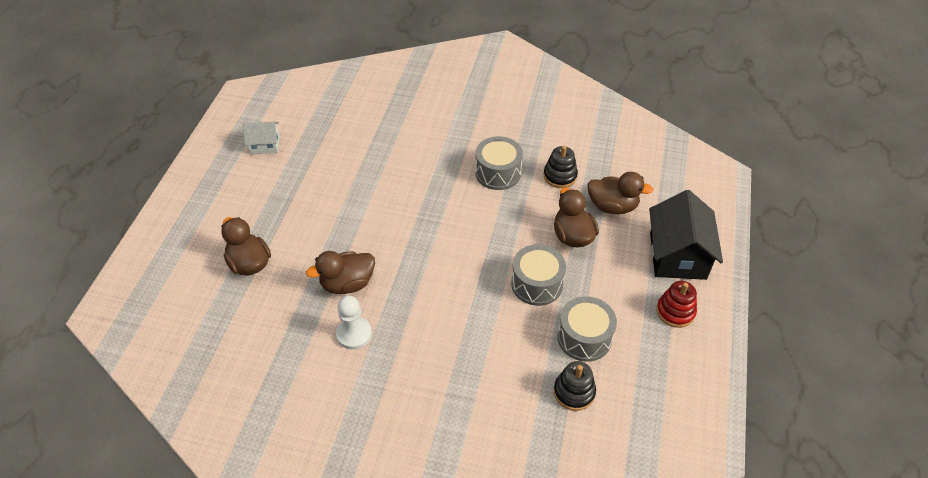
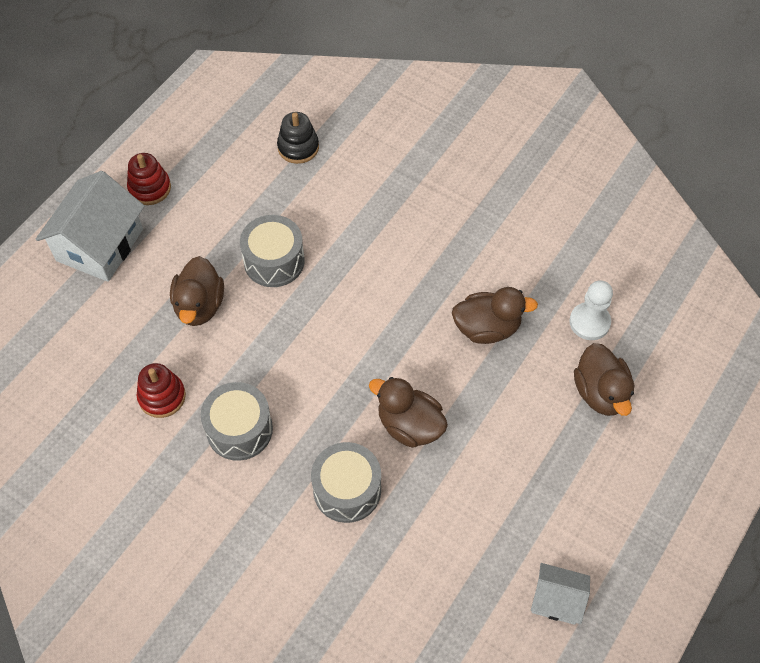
camera: 160 degrees left, 10 degrees up
white pawn [336,296,372,350] -> white pawn moved to [569,280,613,340]
black stacking toy [543,146,578,188] -> red stacking toy [136,363,186,418]
grey drum [557,296,617,362] -> grey drum moved to [311,442,381,523]
brown duck [587,172,653,214] -> brown duck moved to [369,377,448,448]
black house [649,190,723,280] -> white house [36,171,144,282]

